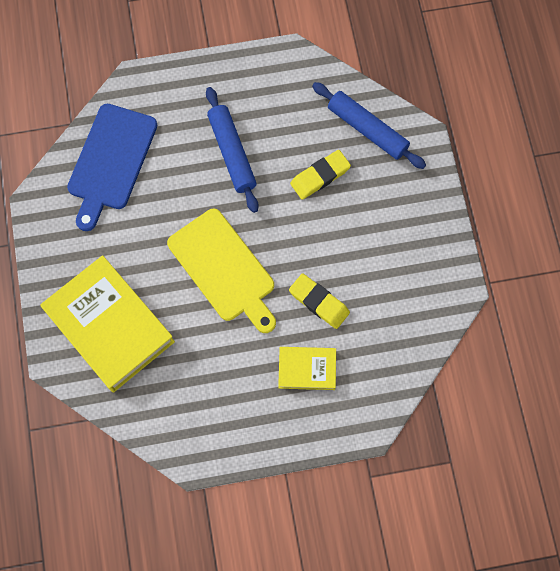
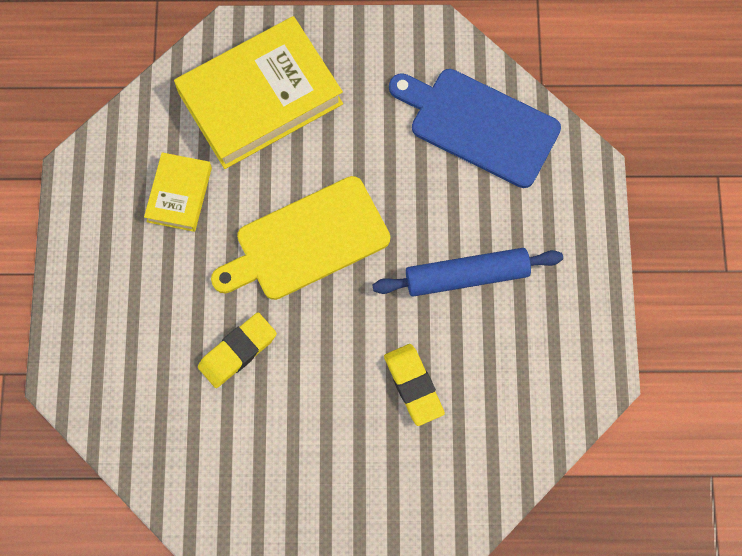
camera: 100 degrees right, 0 degrees up
yellow book [278,347,336,390] -> yellow book moved to [144,153,212,232]
blue rolling pin [312,82,426,169] -> none

